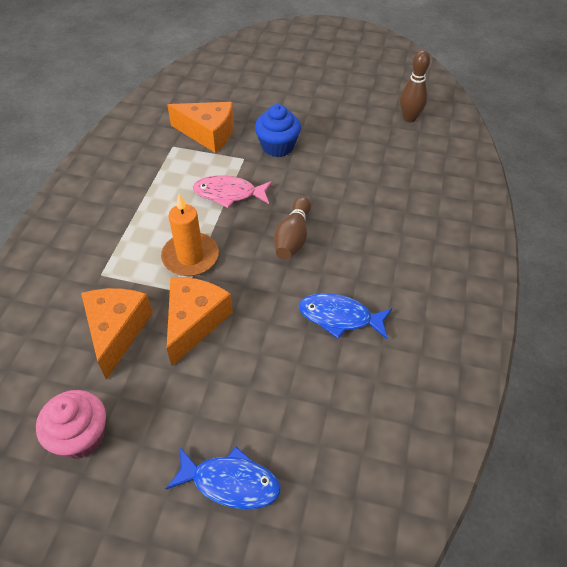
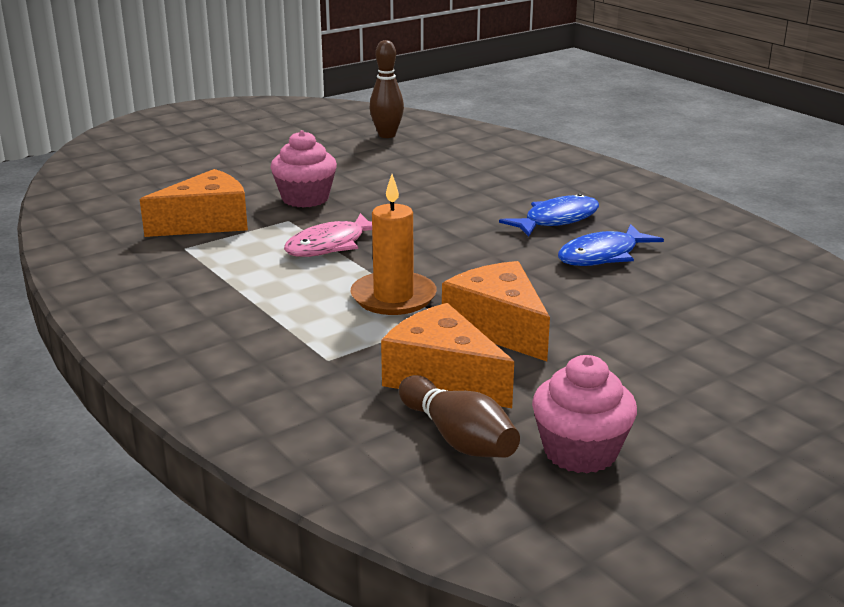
camera: 50 degrees left, 25 degrees down
blue fish [166,447,281,509] -> blue fish moved to [499,194,599,237]
blue cupcake [255,104,301,157] -> pink cupcake [270,130,337,208]
brown bowling pin [274,197,311,260] -> brown bowling pin moved to [399,375,520,458]

